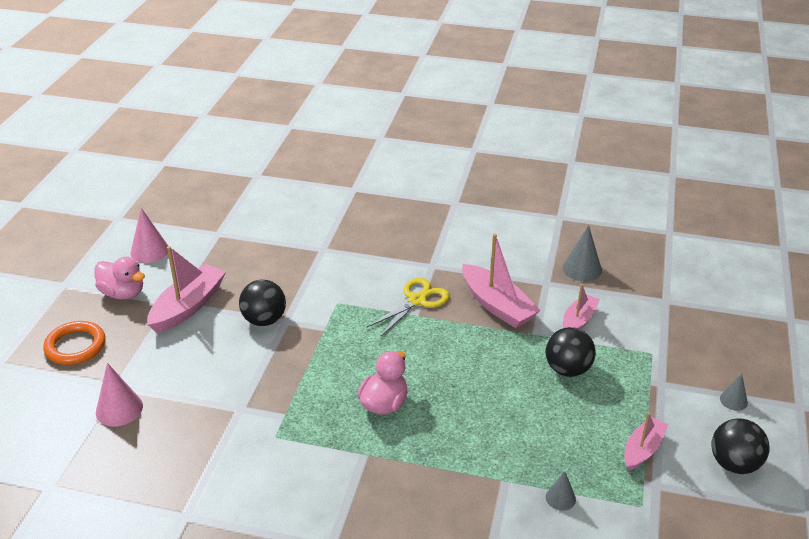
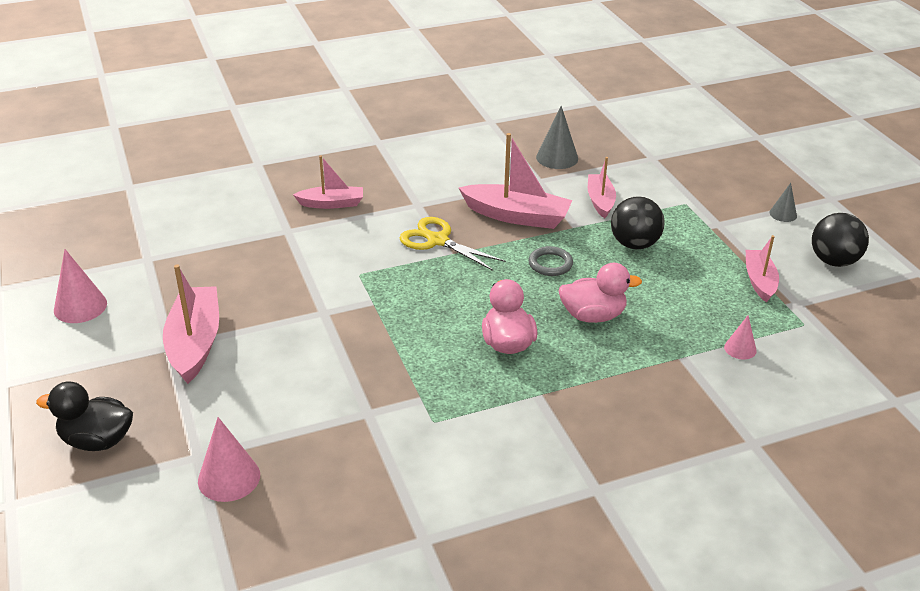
camera: 35 degrees left, 0 degrees up
orange ring [43,321,105,365] -> black duck [36,382,133,451]
pink duck [94,257,145,300] -> pink duck moved to [559,263,642,323]
black ball [239,280,286,326] -> none
yellow scissors [367,278,450,336] -> yellow scissors turned 60 degrees counterclockwise [399,217,506,271]
grey cone [546,471,576,511] -> pink cone [724,316,757,360]
none -> pink boat [293,155,363,209]
none -> grey ring [528,246,573,276]

